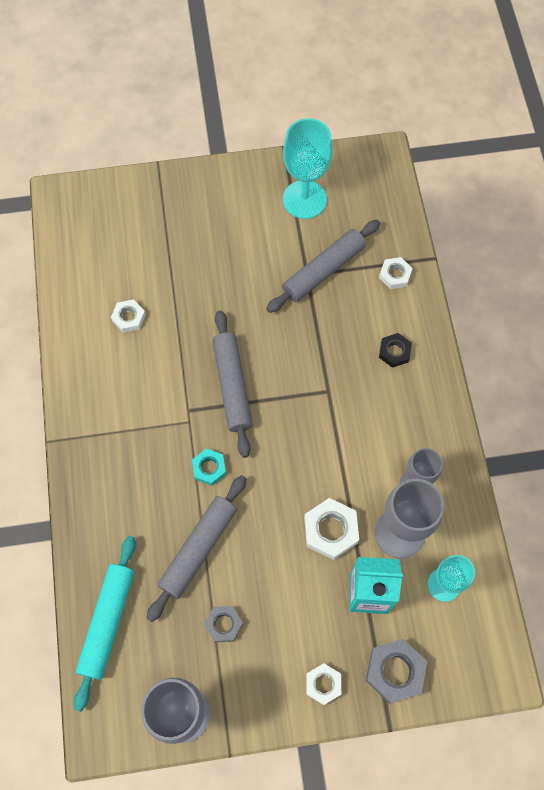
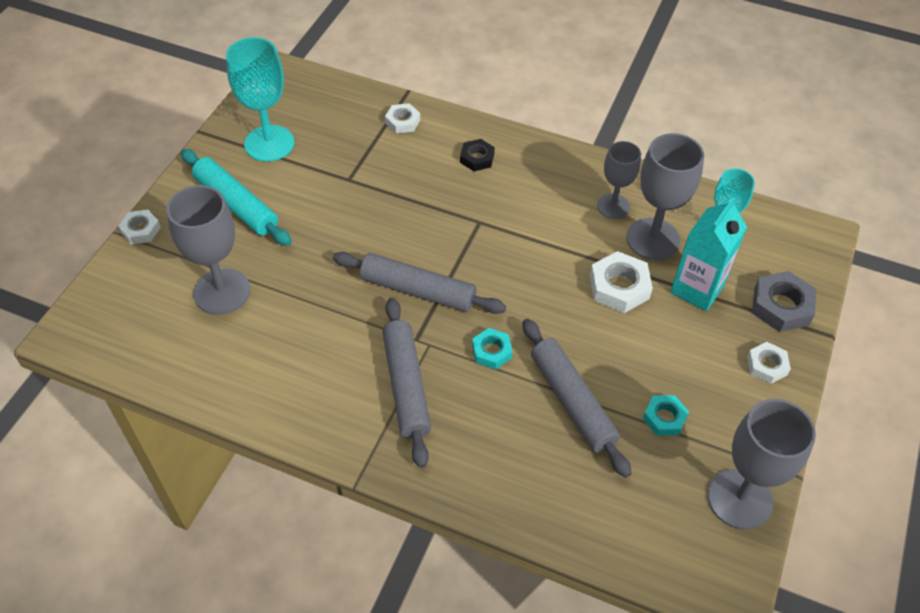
camera: 60 degrees left, 15 degrees down
turquoise rolling pin [74,536,136,712] -> turquoise rolling pin moved to [181,149,292,246]
white nut [111,299,146,333] -> white nut moved to [118,209,161,244]
grey nut [204,606,243,642] -> turquoise nut [643,395,689,435]
grey rolling pin [266,220,380,313] -> grey rolling pin moved to [382,298,431,468]
none -> grey goblet [166,185,250,315]

